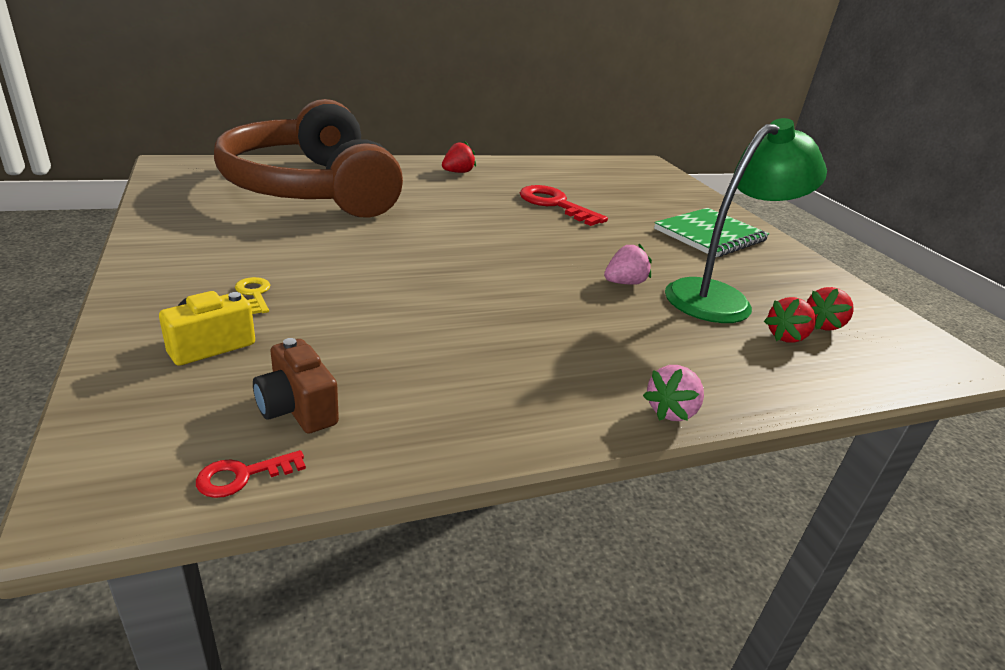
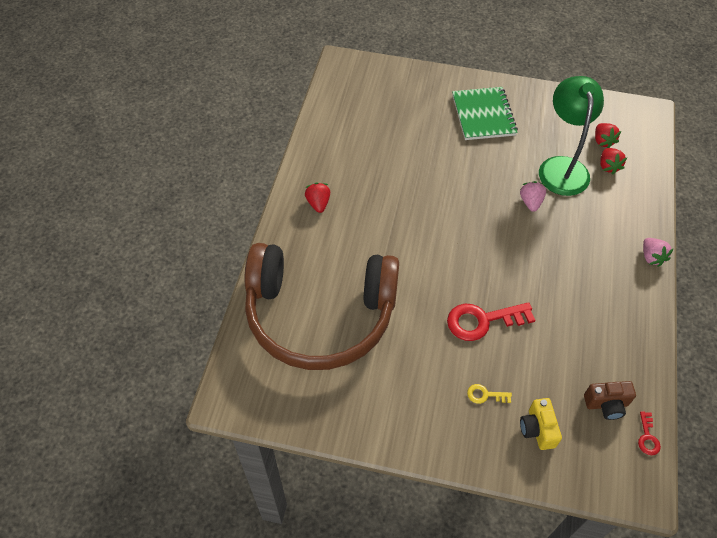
camera: 55 degrees left, 25 degrees up
red key [520,185,608,226] -> red key moved to [447,302,535,341]

